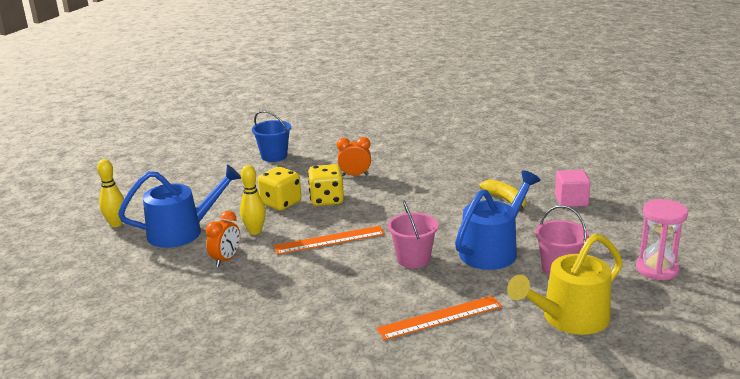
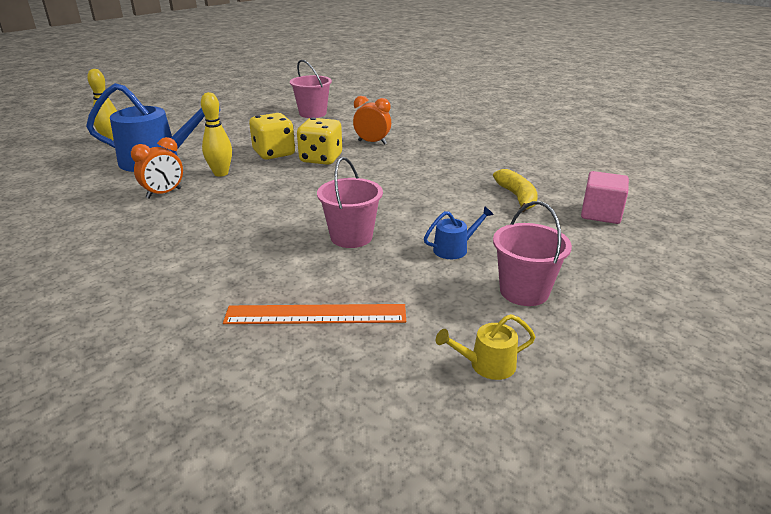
camera: 20 degrees right, 5 degrees up
blue bucket [252,111,291,162] -> pink bucket [290,60,332,118]
orange ruler [274,226,385,255] -> none
blue watering can [455,170,540,270] -> blue watering can [424,206,494,259], size x0.45
yellow watering can [507,233,623,335] -> yellow watering can [436,314,535,380], size x0.45
pink hourglass [636,199,688,280] -> none

